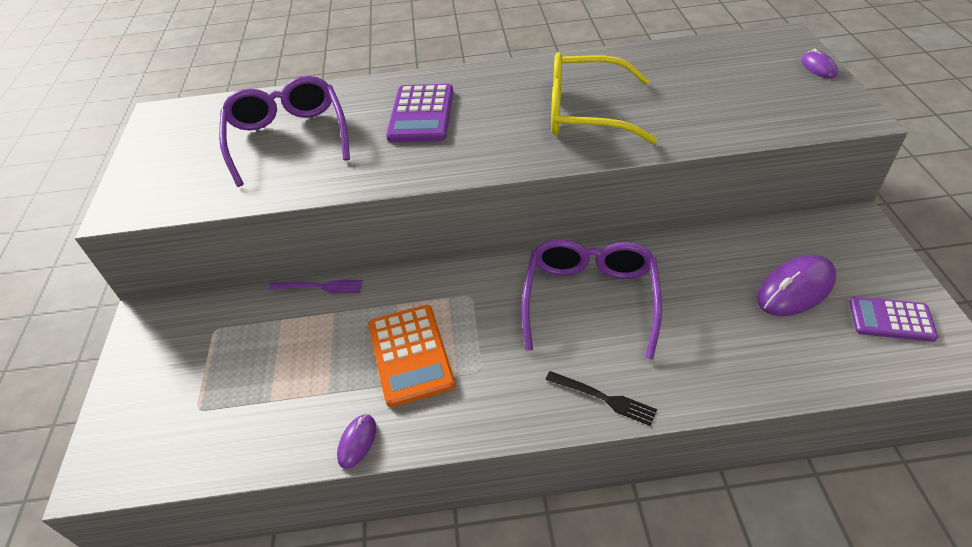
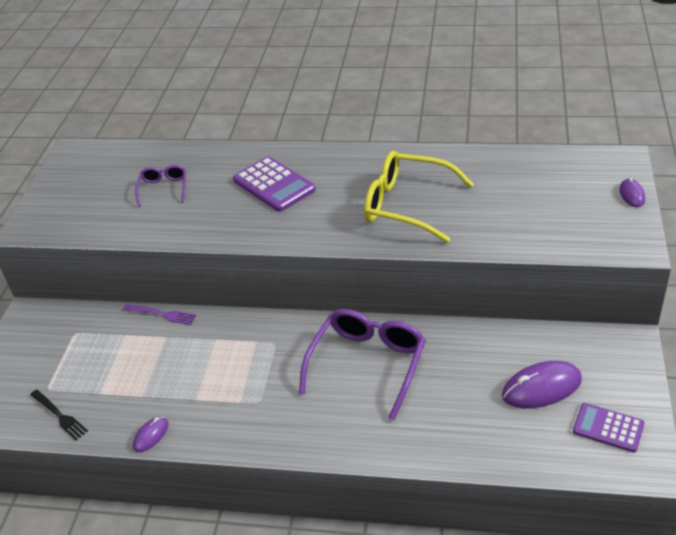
camera: 15 degrees right, 5 degrees down
purple glasses [219,76,350,187] -> purple glasses [135,165,186,207], size x0.51
orange calculator [368,305,455,407] -> none
purple calculator [386,84,453,142] -> purple calculator turned 60 degrees counterclockwise [233,156,316,212]
black fork [545,371,657,426] -> black fork moved to [30,390,88,440]

